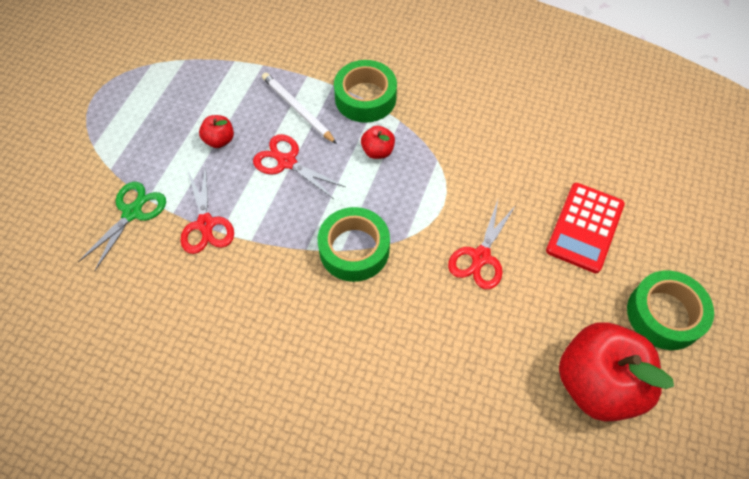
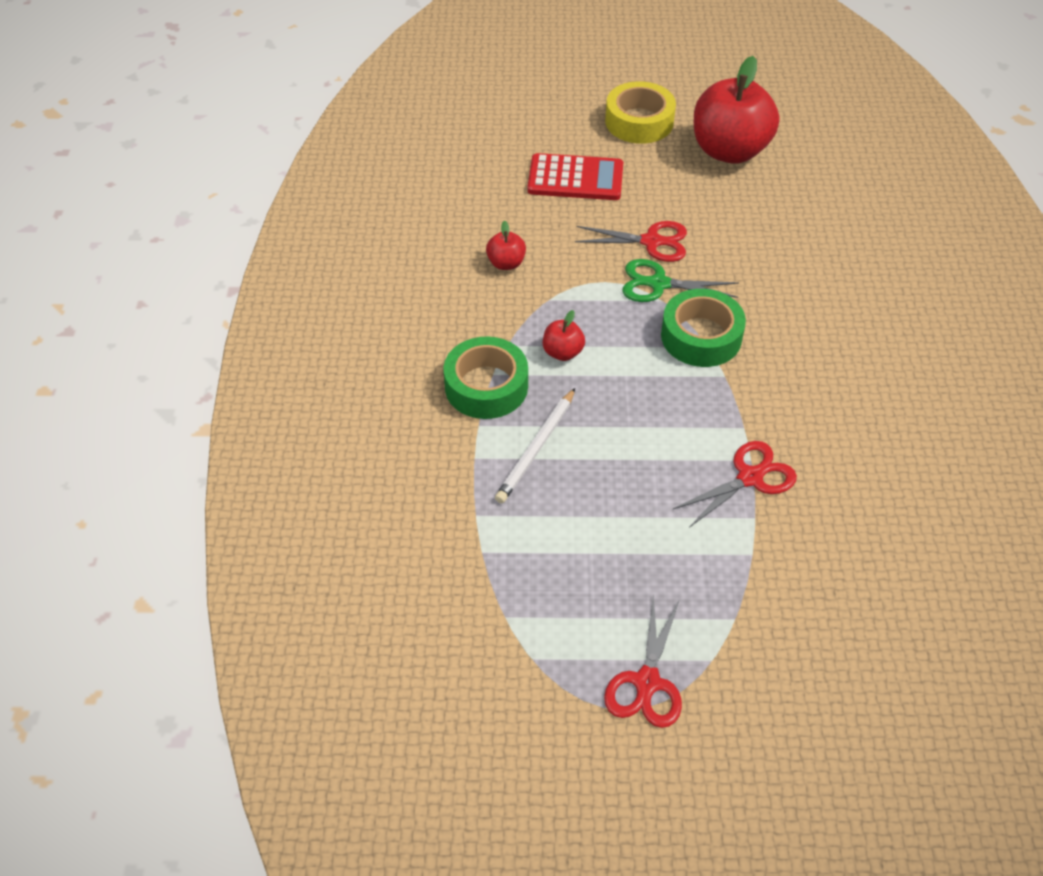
camera: 110 degrees left, 10 degrees down
green scissors [78,182,166,271] -> green scissors moved to [622,259,739,302]
red apple [199,115,234,148] -> red apple moved to [486,220,526,270]
red scissors [253,134,345,199] -> red scissors moved to [604,593,682,728]
green tape [627,270,714,350] -> yellow tape [605,81,676,144]

